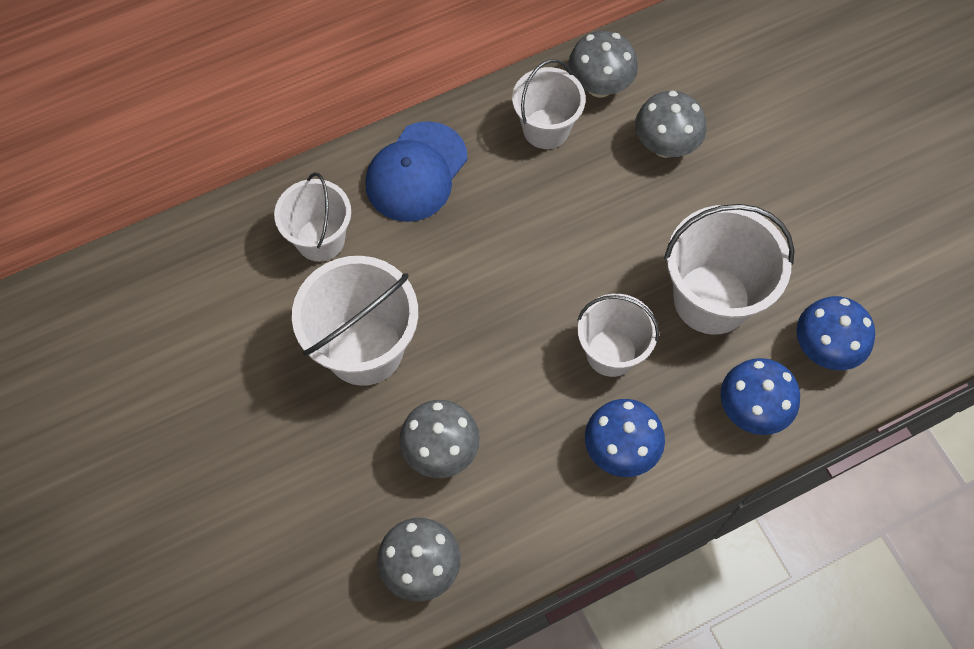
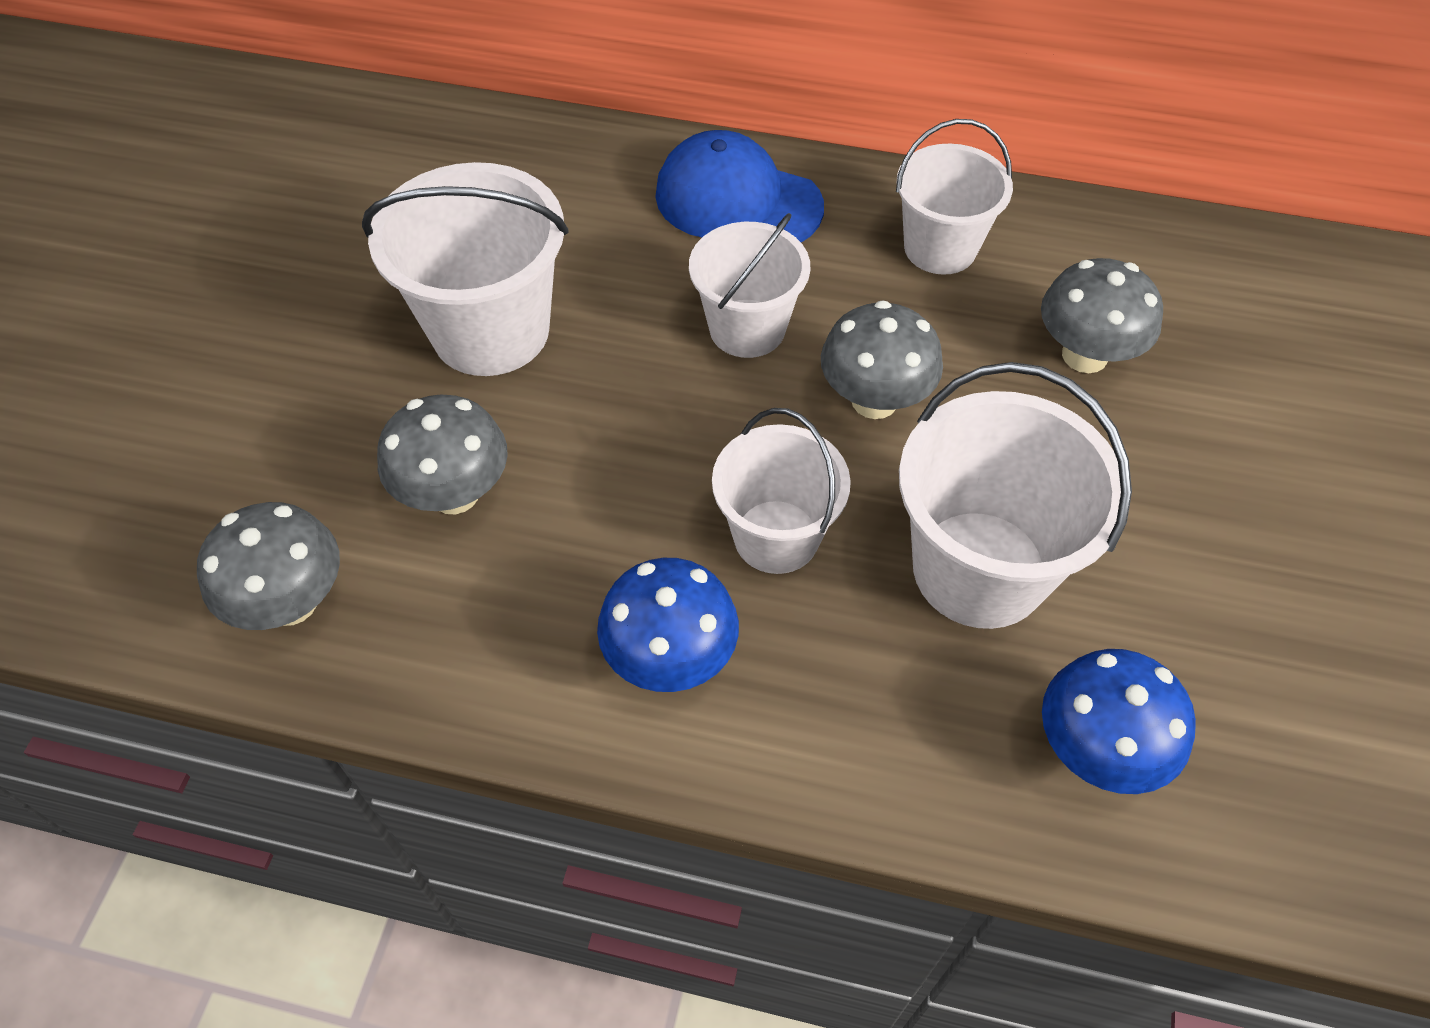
camera: 40 degrees right, 10 degrees down
white bucket [274,173,351,262] -> white bucket moved to [689,213,810,358]
blue cap [365,121,468,222] -> blue cap turned 45 degrees clockwise [655,130,824,242]
grey mushroom [568,31,638,98] -> grey mushroom moved to [821,300,943,419]
blue mushroom [721,358,800,435] -> none

